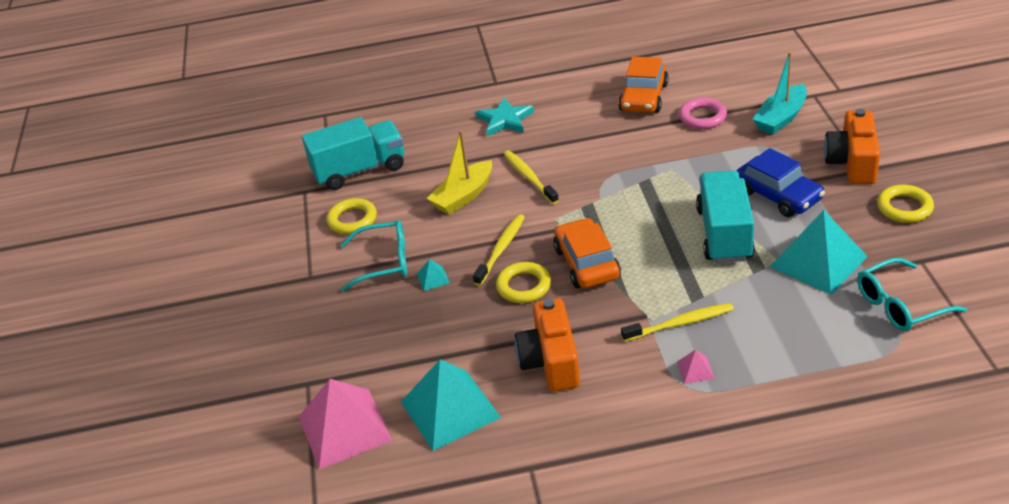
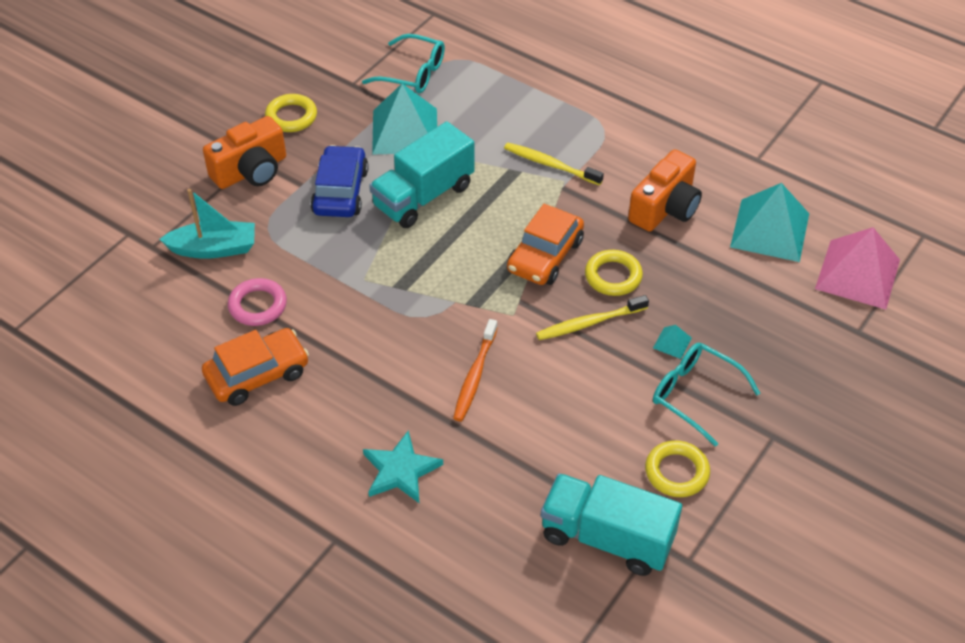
camera: 140 degrees left, 10 degrees up
yellow boat [427,130,492,215] -> none
yellow toothbrush [504,150,559,204] -> orange toothbrush [453,319,498,421]
pink pyramid [677,350,715,384] -> none

